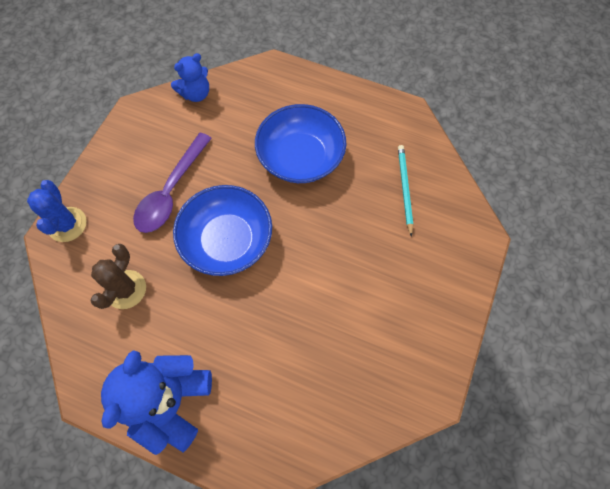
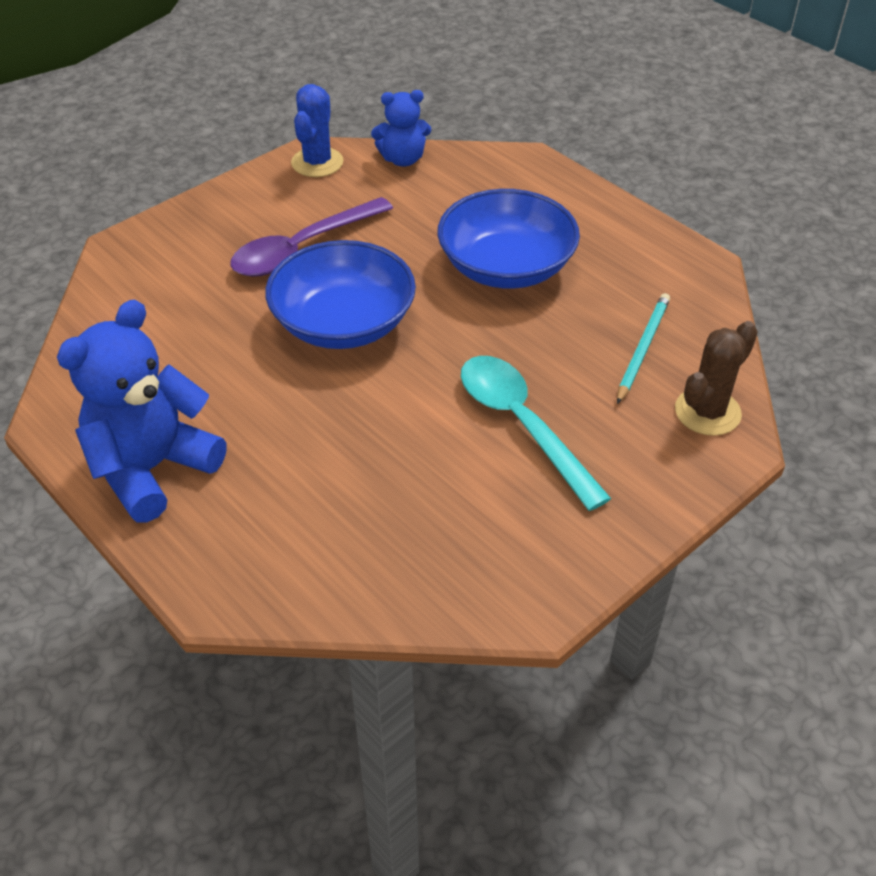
camera: 25 degrees right, 20 degrees down
blue cactus [27,180,87,242] -> blue cactus moved to [291,84,344,177]
brown cactus [90,244,146,309] -> brown cactus moved to [675,321,758,436]
none -> turquoise spoon [461,356,611,511]

